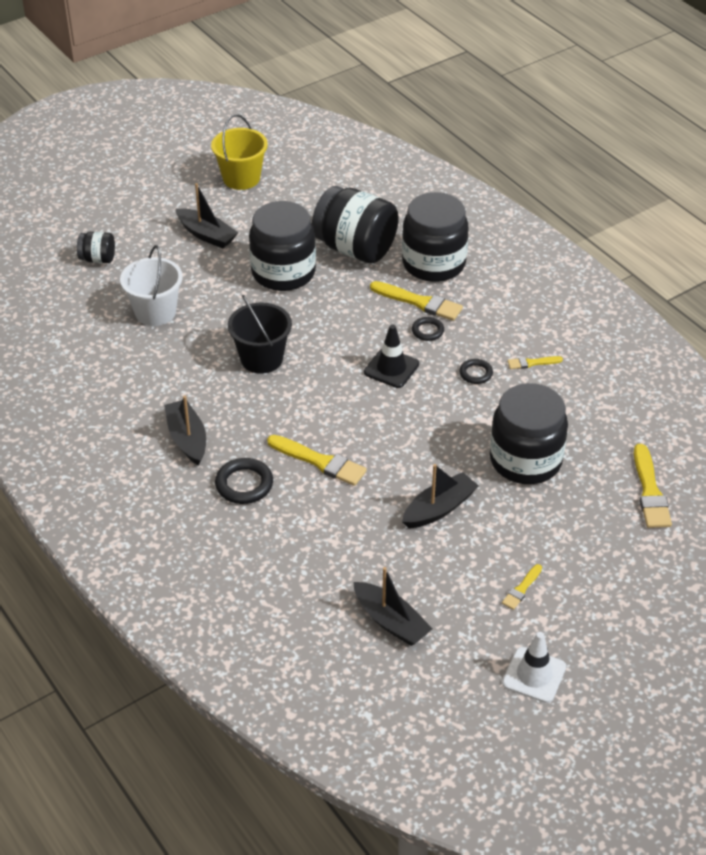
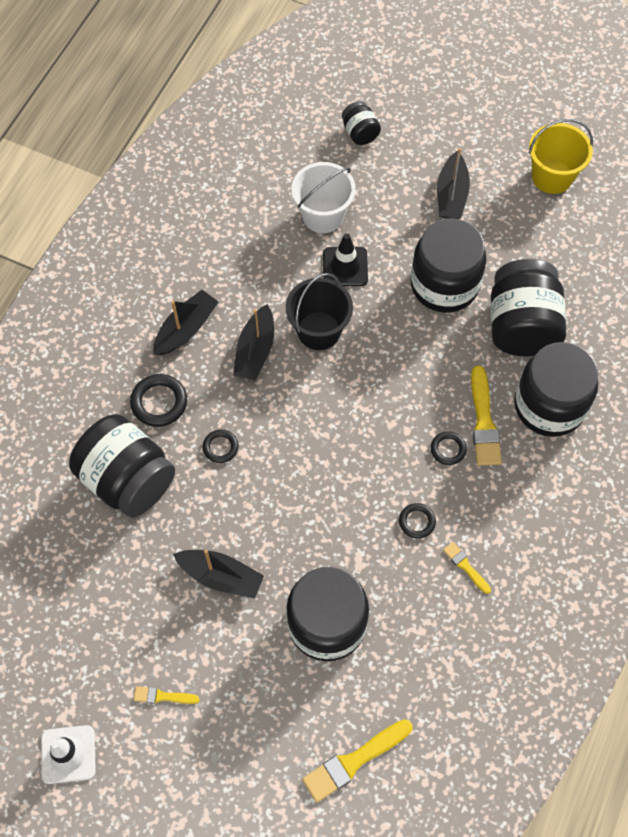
camera: 60 degrees right, 20 degrees up
yellow brush [267,435,367,486] -> black ring [203,429,239,463]
black boat [353,567,433,646] -> black boat moved to [233,304,274,381]
black traffic cone [364,325,419,388] -> black traffic cone moved to [323,233,368,286]
none -> black jar [69,414,175,518]

